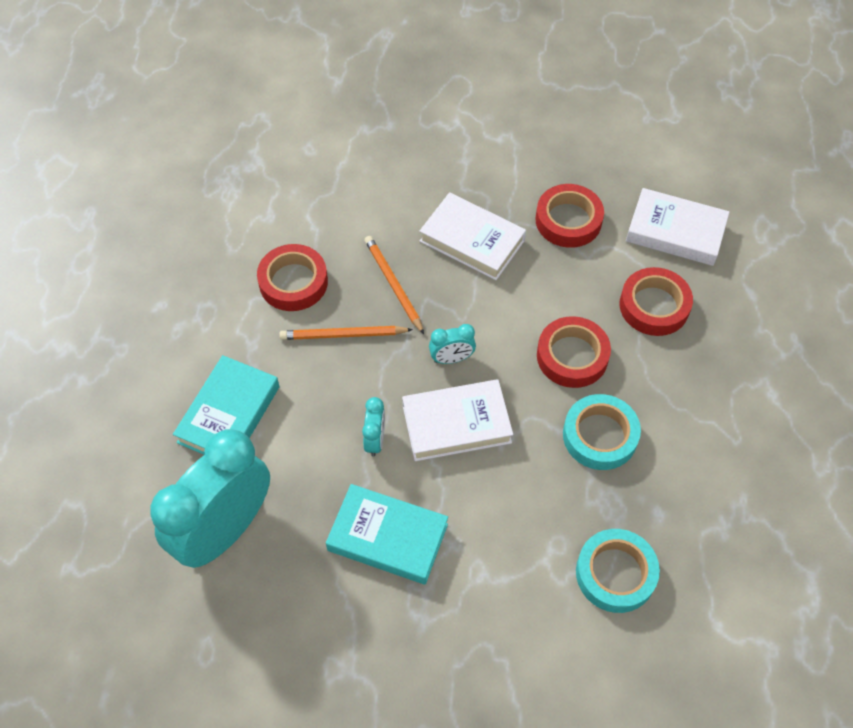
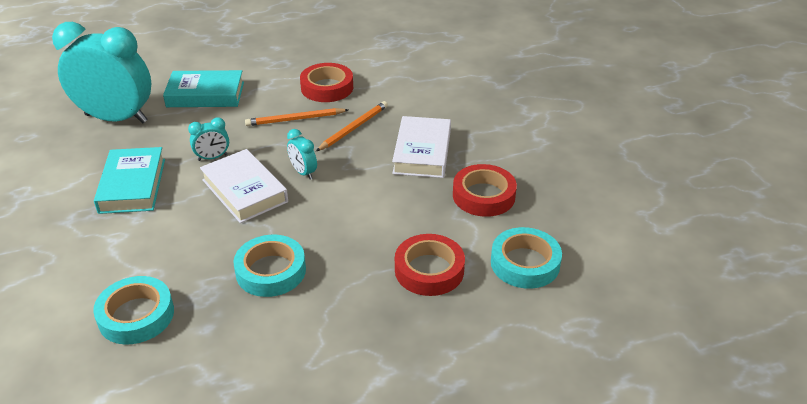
camera: 65 degrees right, 20 degrees down
orange pencil [279,326,413,340] -> orange pencil turned 75 degrees counterclockwise [245,108,348,126]
red tape [537,316,611,388] -> none
white book [626,188,730,266] -> turquoise tape [491,227,562,289]

